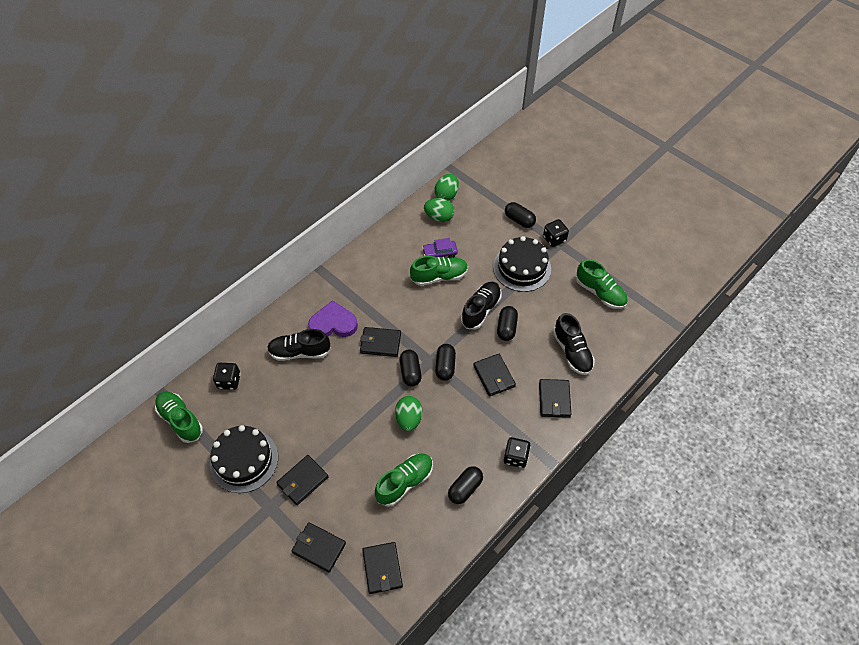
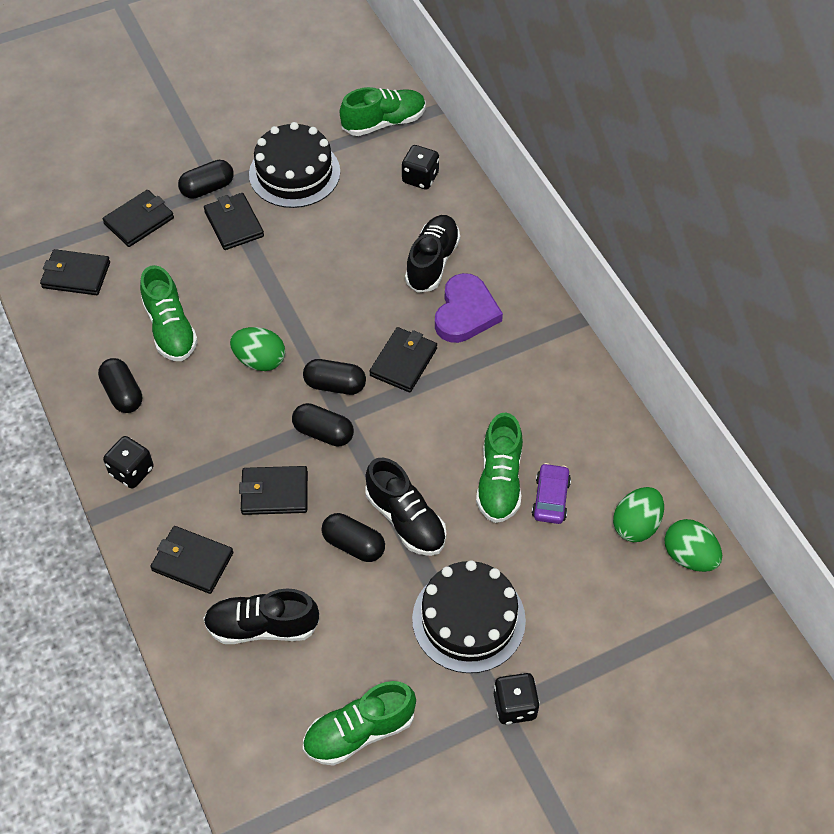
camera: 110 degrees right, 0 degrees up
black capsule [505,202,536,228] -> black capsule moved to [178,160,234,199]

